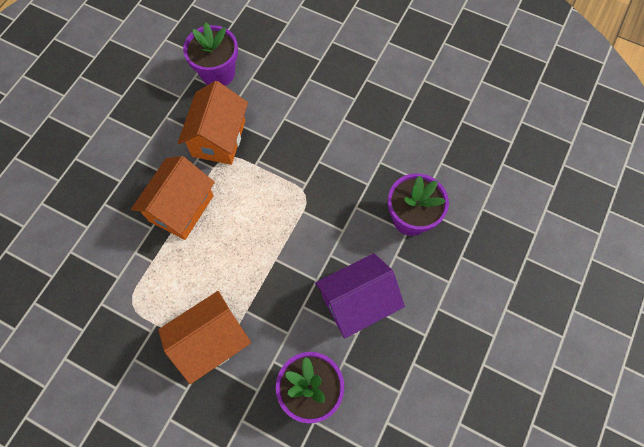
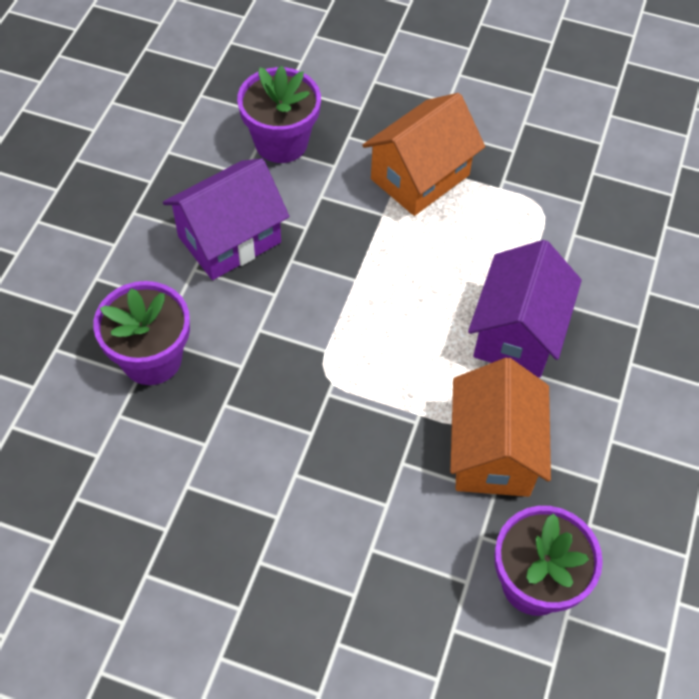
camera: 170 degrees right, 10 degrees down
orange house [131,156,215,240] -> purple house [468,240,582,378]

